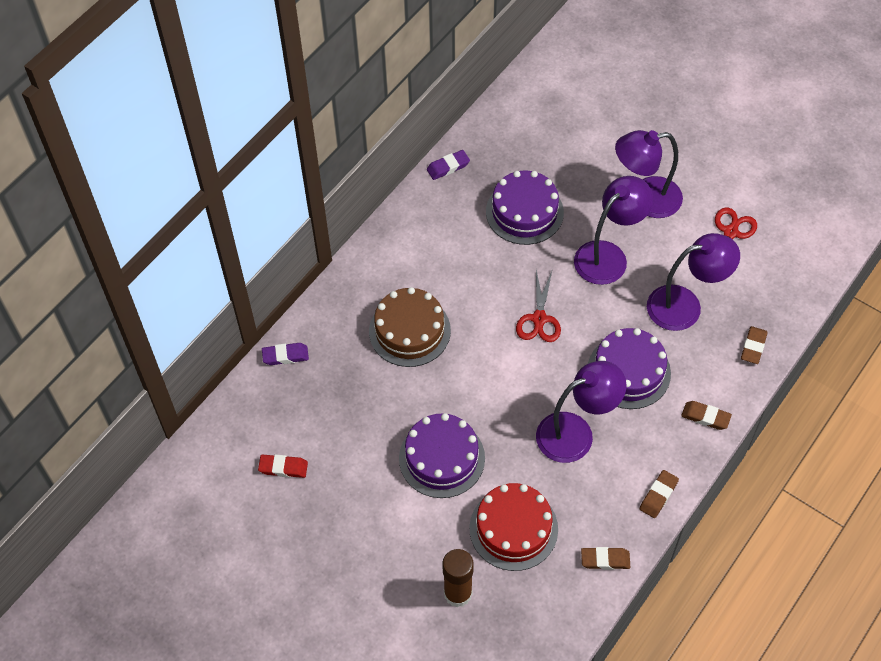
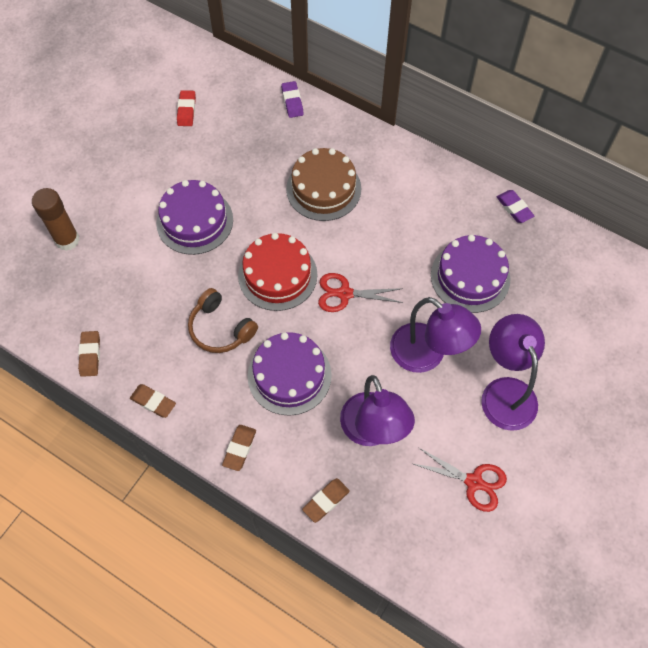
camera: 85 degrees right, 5 degrees up
red cake [470,483,558,571] -> red cake moved to [238,233,317,311]
purple lamp [536,361,627,463] -> brown headphones [188,288,258,353]
brown eraser [741,326,768,364] -> brown eraser turned 60 degrees counterclockwise [302,478,350,523]

